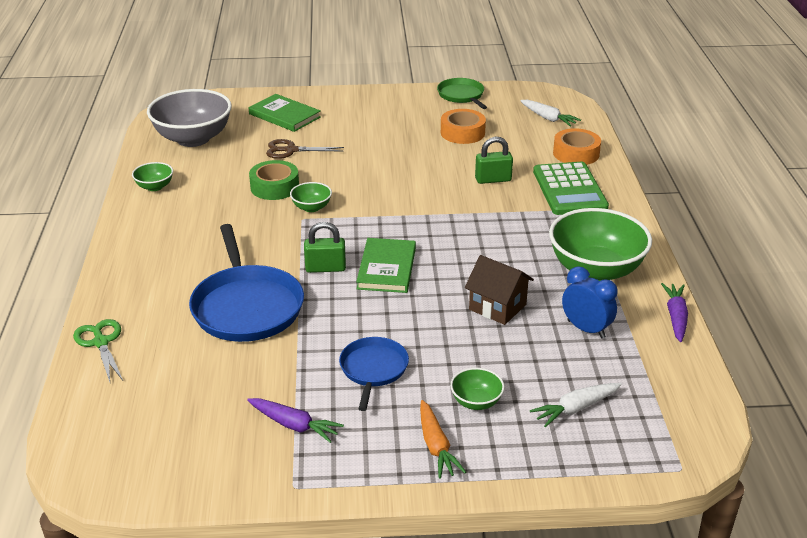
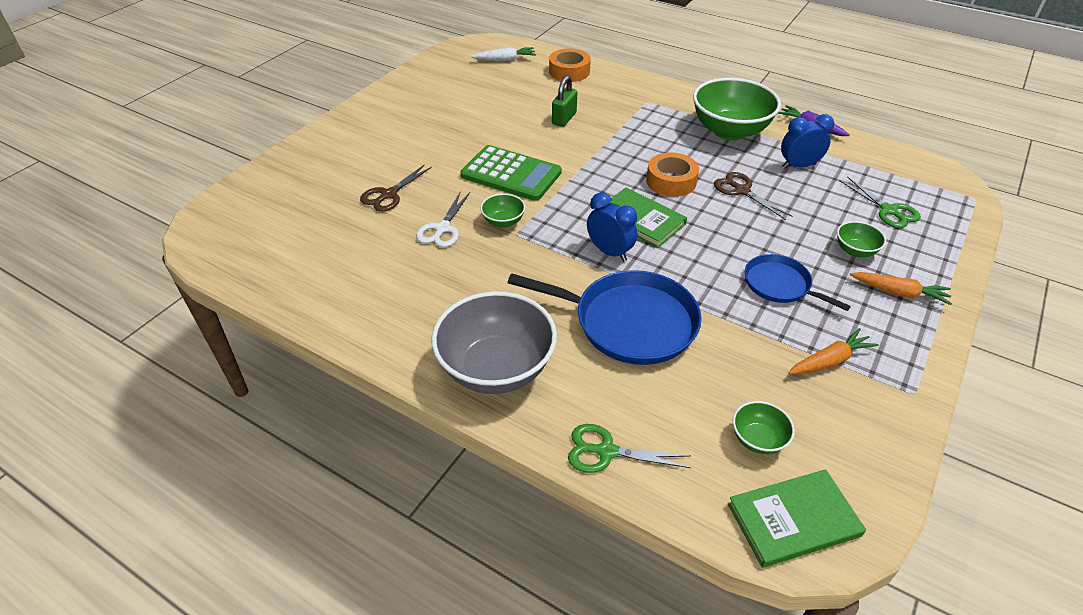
camera: 55 degrees left, 10 degrees up
green bowl [132,162,173,191] -> green bowl moved to [733,401,795,454]
grey bowl [147,89,232,147] -> grey bowl moved to [431,291,557,394]
purple carrot [247,398,344,443] -> orange carrot [788,328,879,374]
green book [249,94,321,132] -> green book moved to [728,469,866,568]
green tape [249,160,299,200] -> white scissors [416,191,470,247]
green padlock [304,222,346,273] -> blue clock [587,192,637,262]
green pan [437,78,487,109] -> none
orange tape [441,109,486,144] -> orange tape moved to [646,152,699,197]
brown house [465,255,534,325] -> brown scissors [714,172,793,220]
white carrot [530,383,622,427] -> green scissors [840,176,921,228]
green calculator [533,162,609,215] -> green calculator moved to [460,145,562,201]

